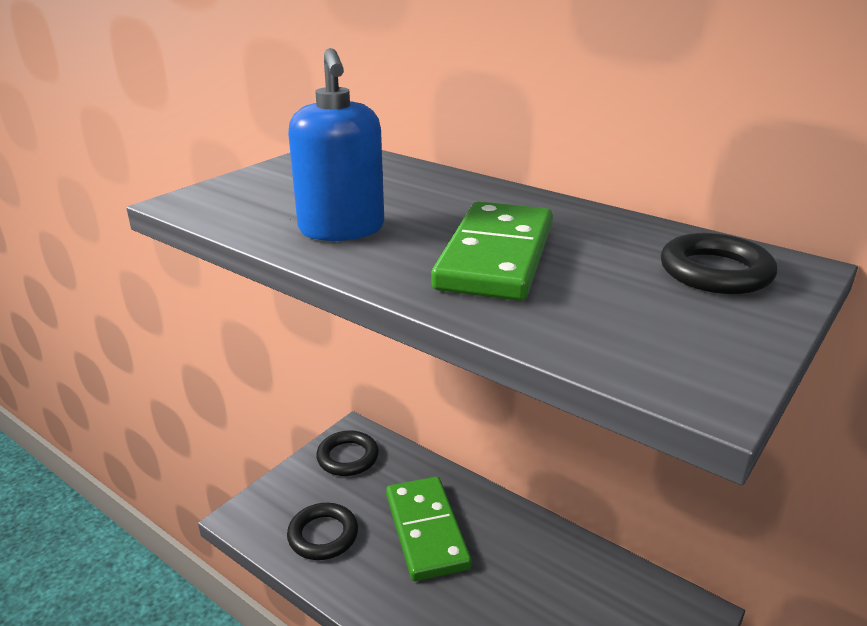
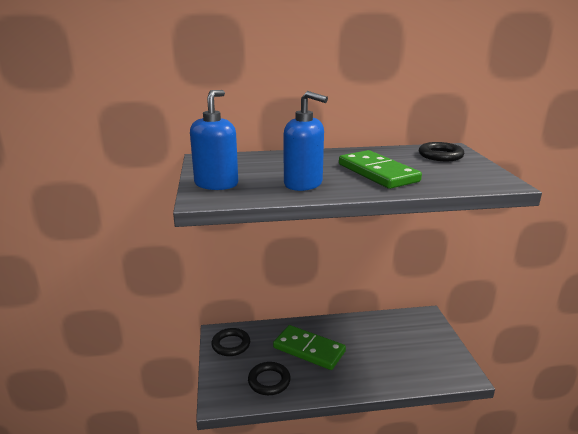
camera: 45 degrees left, 5 degrees down
none -> blue soap dispenser [190,90,238,190]

